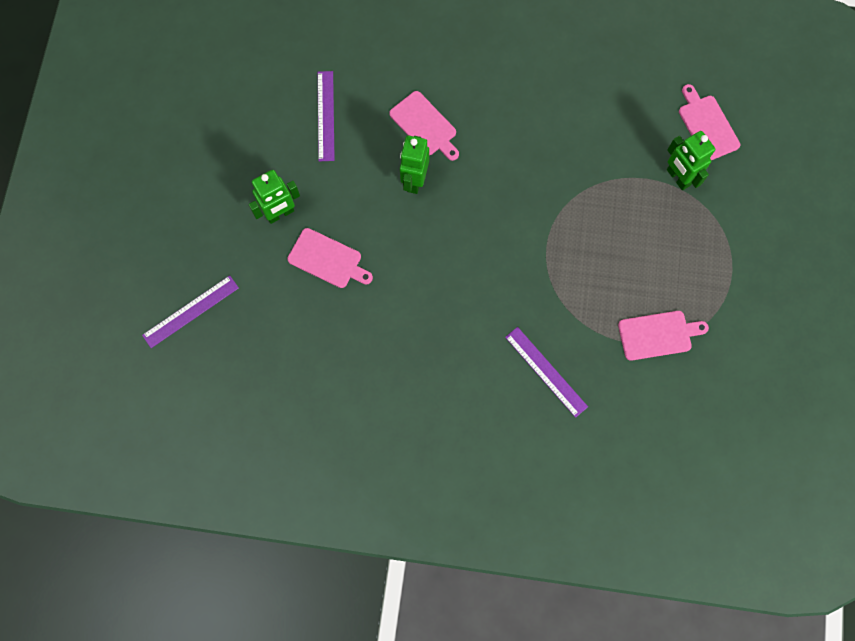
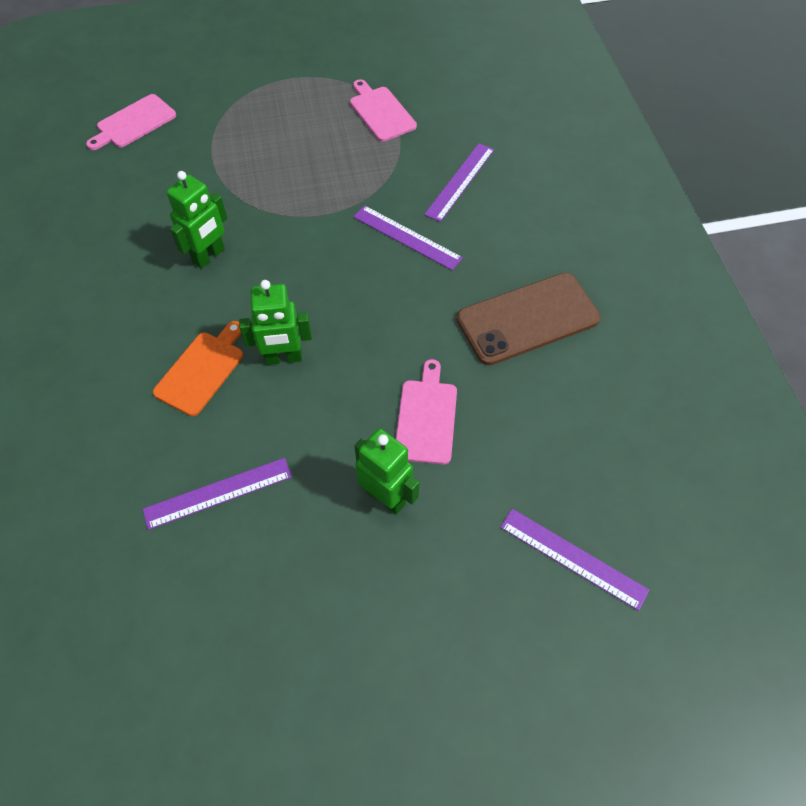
camera: 110 degrees left, 15 degrees down
pink cutting board [389,91,459,161] -> orange cutting board [153,321,243,416]
green robot [667,131,715,190] -> green robot moved to [166,171,227,269]
none -> purple ruler [353,205,463,270]
none -> brown phone [457,273,601,366]

